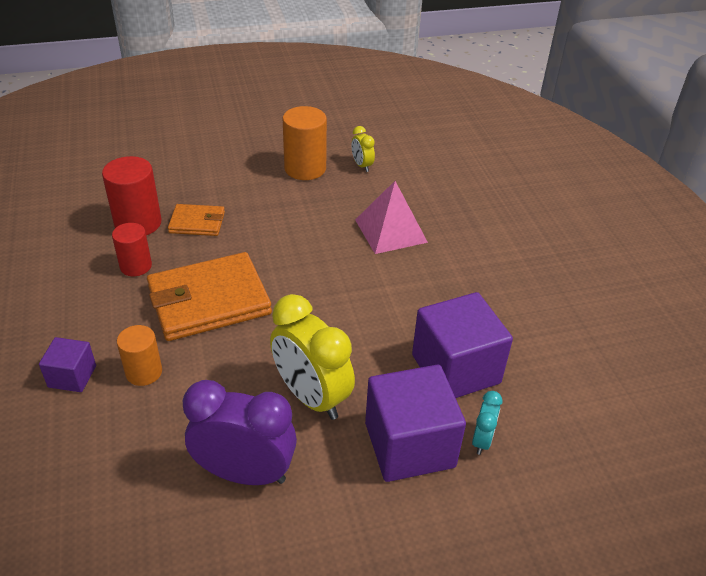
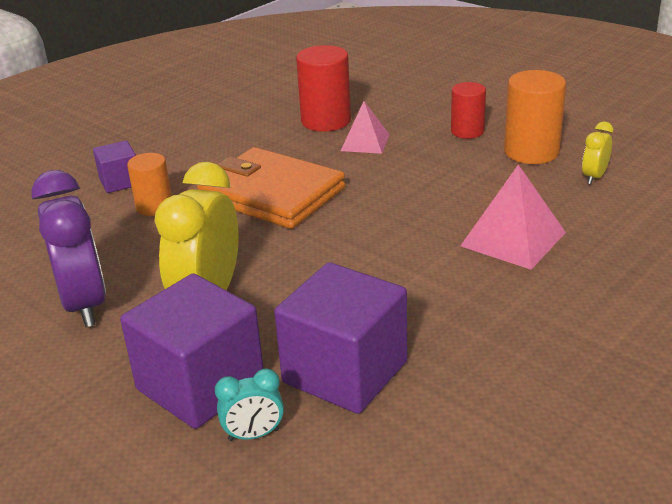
camera: 60 degrees right, 10 degrees down
red cylinder [112,223,152,276] -> red cylinder moved to [451,82,486,139]
orange wallet [168,204,225,236] -> pink pyramid [341,101,390,154]

